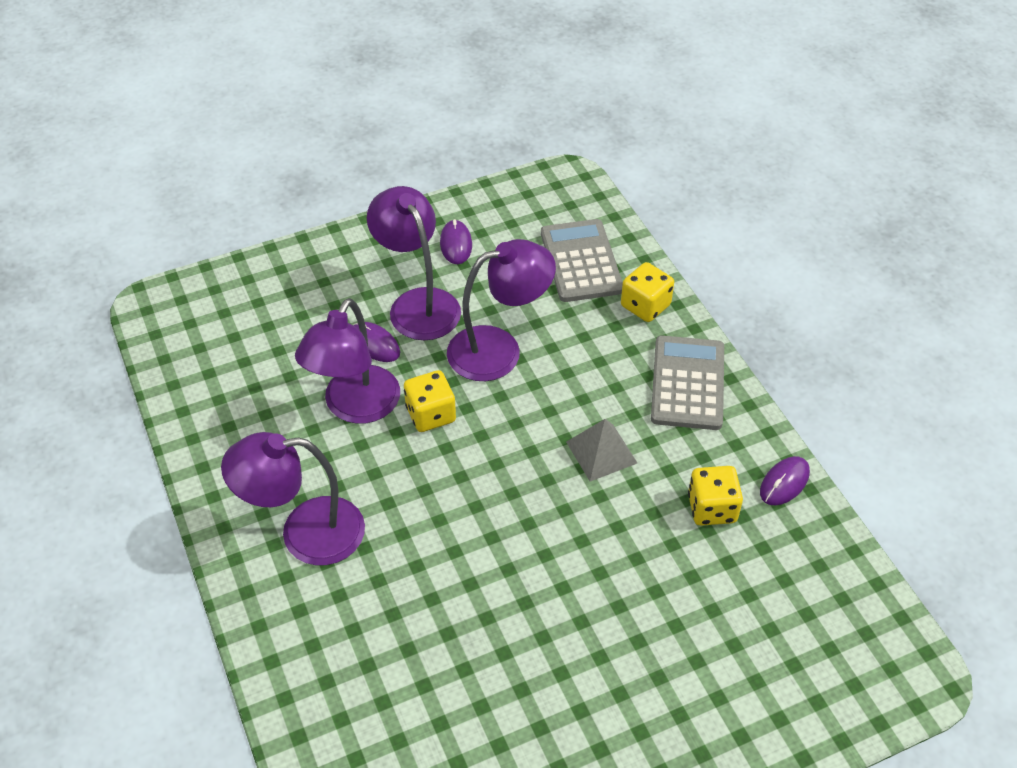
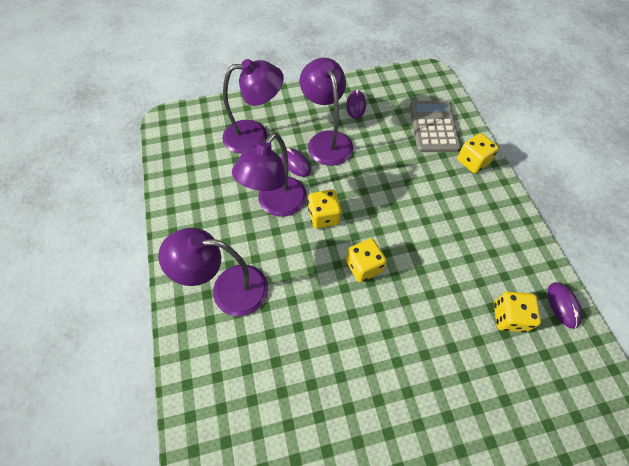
camera: 10 degrees right, 10 degrees up
purple lamp [447,239,556,381] -> purple lamp moved to [222,59,284,154]
grey pyramid [566,419,637,481] -> none
grey calculator [651,335,724,430] -> none
purple mouse [760,456,810,505] -> purple mouse turned 60 degrees counterclockwise [548,282,582,329]
none -> yellow dice [346,238,387,282]

